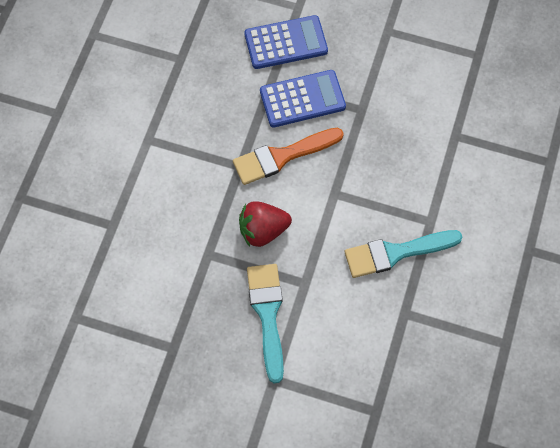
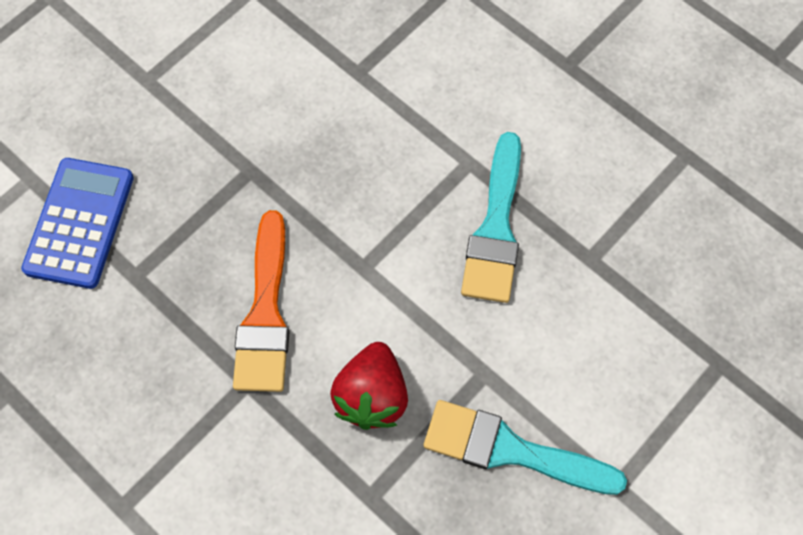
camera: 65 degrees left, 0 degrees up
blue calculator [260,70,346,128] -> none

